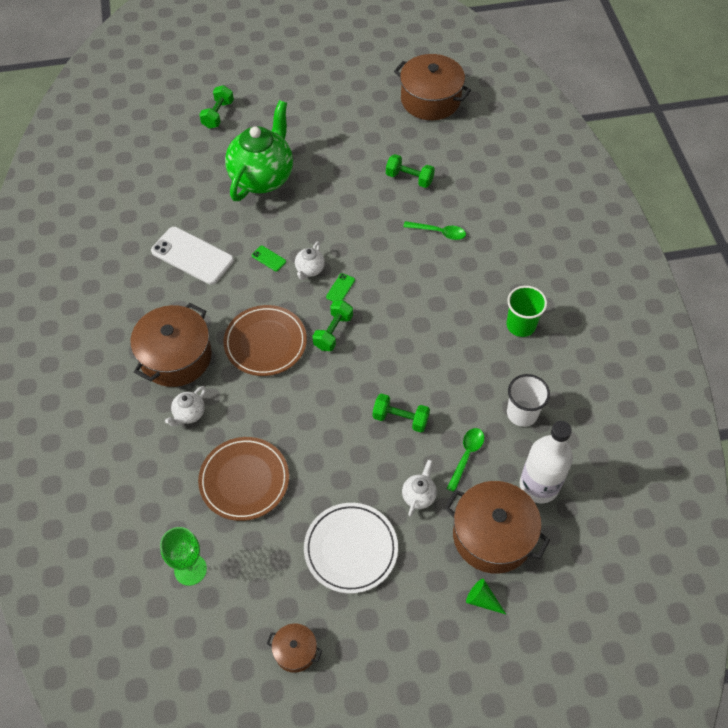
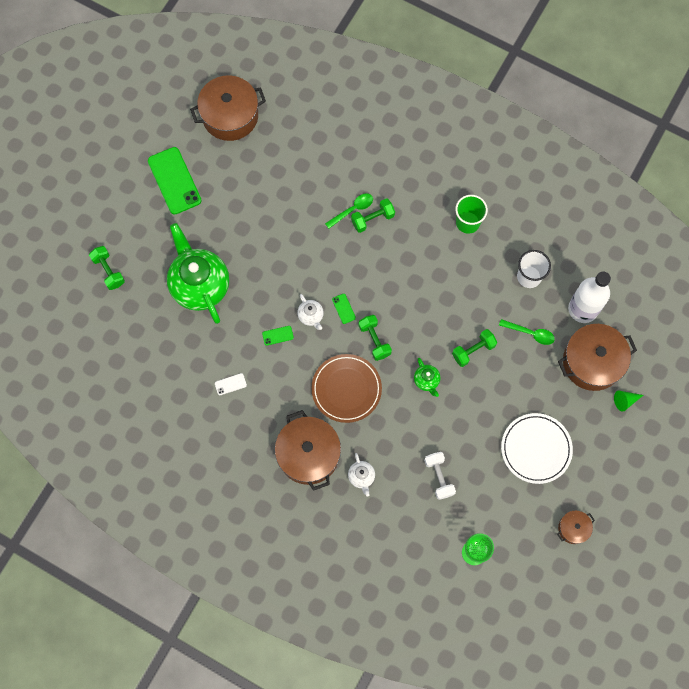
camera: 50 degrees left, 15 degrees up
white phone [151,227,234,285] -> white phone [215,373,247,395], size x0.42
brown plate [198,437,289,521] -> white dumbbell [424,452,456,500]
green dumbbell [386,154,435,188] -> green dumbbell moved to [351,198,395,233]
white teapot [402,460,437,517] -> none
green spoon [446,428,484,492] -> green spoon turned 135 degrees clockwise [499,319,555,345]
none -> green phone [148,147,202,214]
none -> green teapot [414,358,441,397]

